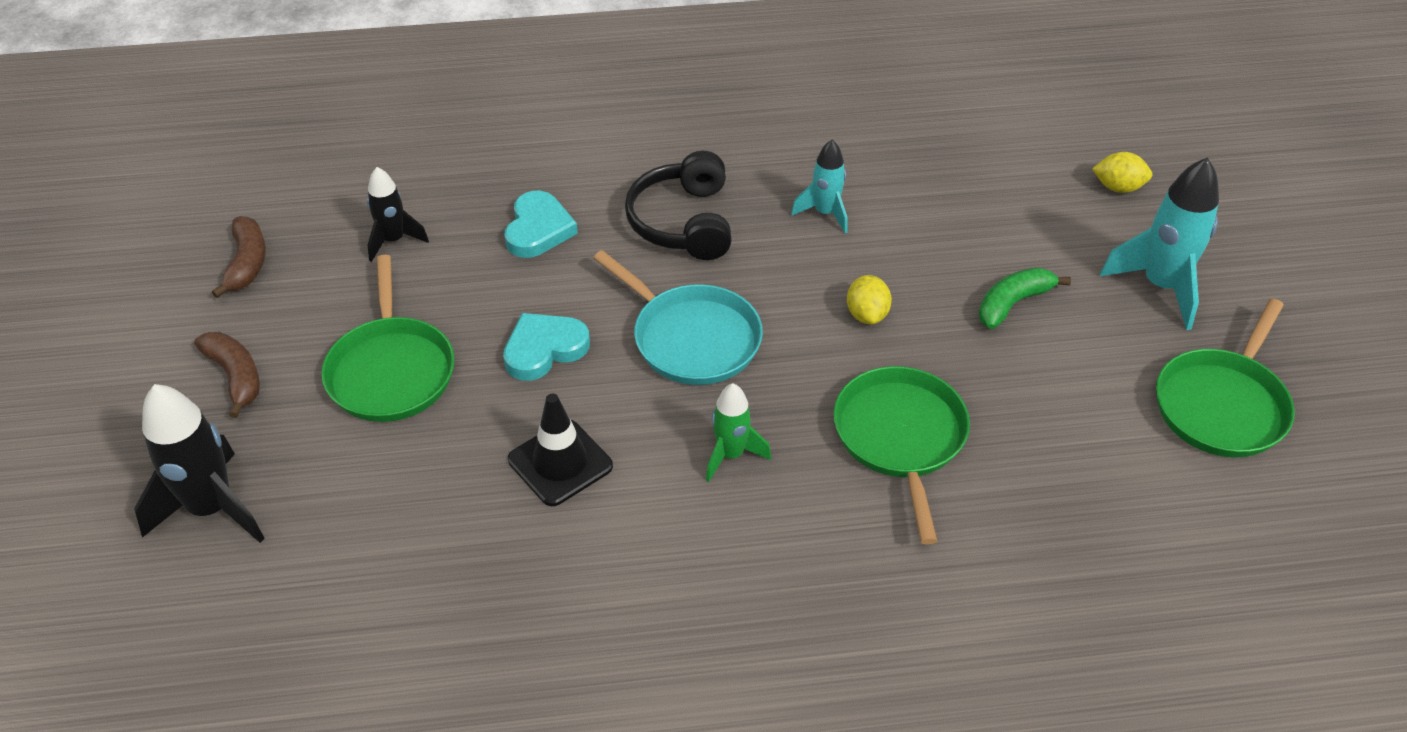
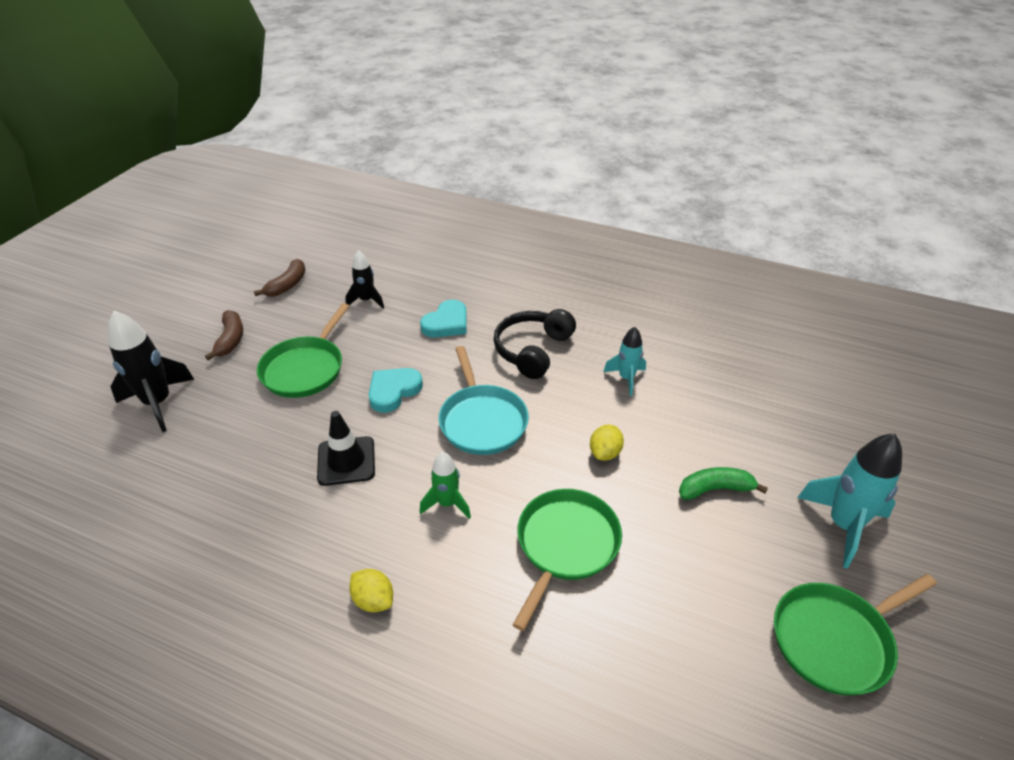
camera: 30 degrees right, 5 degrees down
turquoise heart [503,313,590,381] -> turquoise heart turned 45 degrees counterclockwise [368,368,423,413]
yellow lemon [1092,152,1152,193] -> yellow lemon moved to [349,569,393,612]

